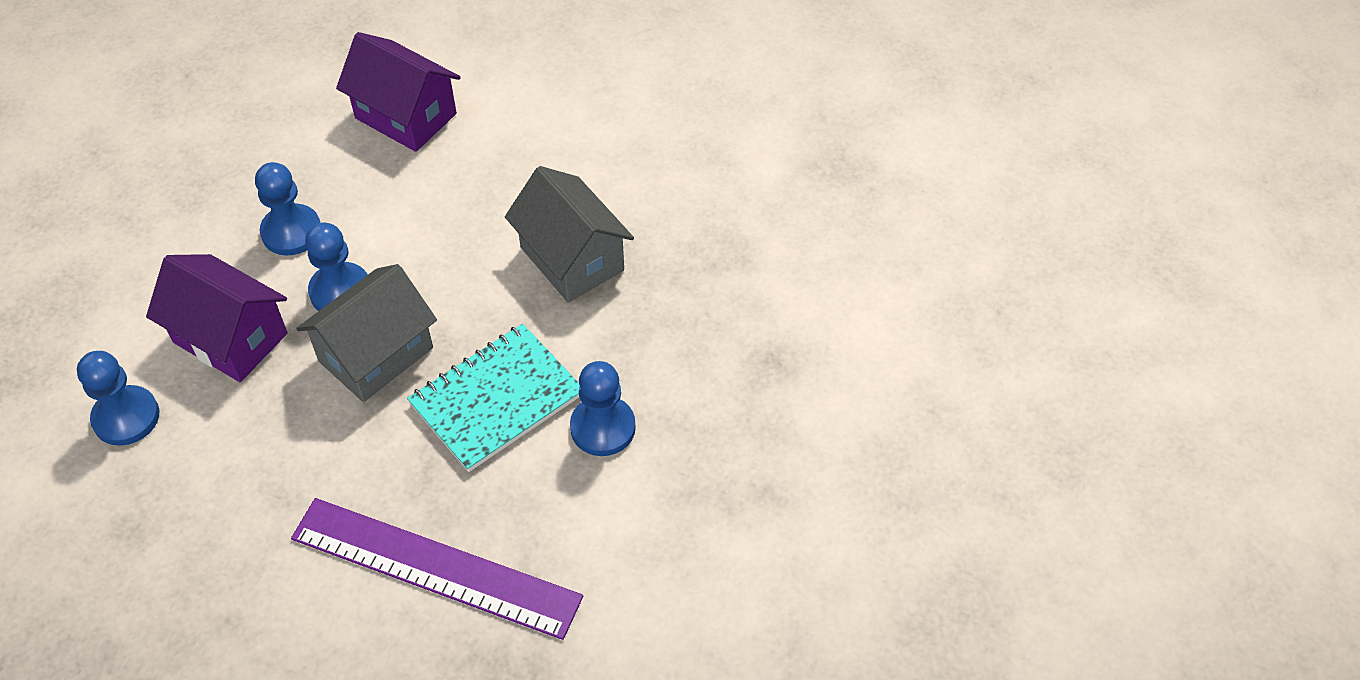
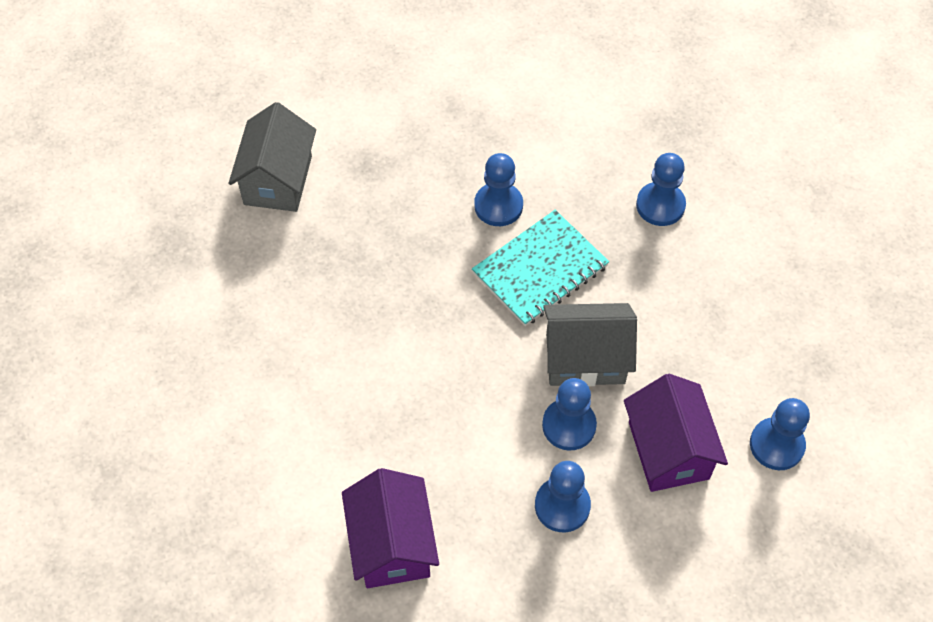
camera: 135 degrees left, 5 degrees up
purple ruler [291,498,583,640] -> blue pawn [636,153,686,226]
turquoise notebook [407,324,580,472] -> turquoise notebook turned 45 degrees counterclockwise [472,210,609,326]
grey house [505,166,634,302] -> grey house moved to [228,102,316,212]

